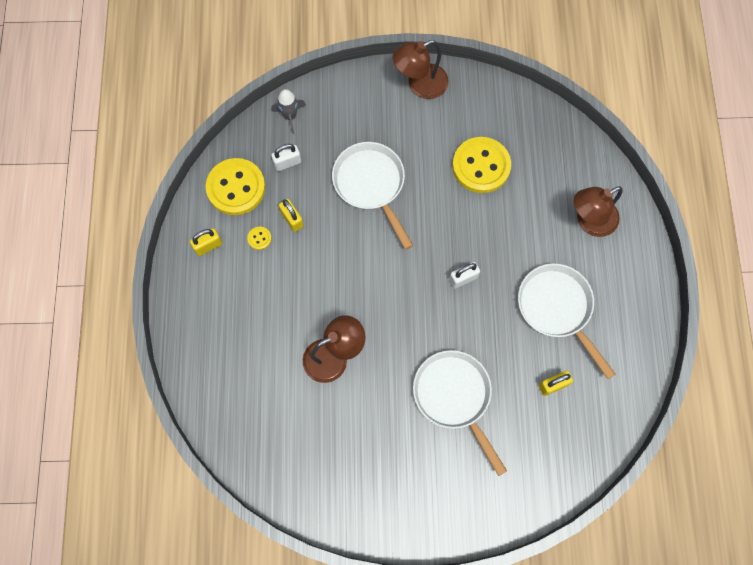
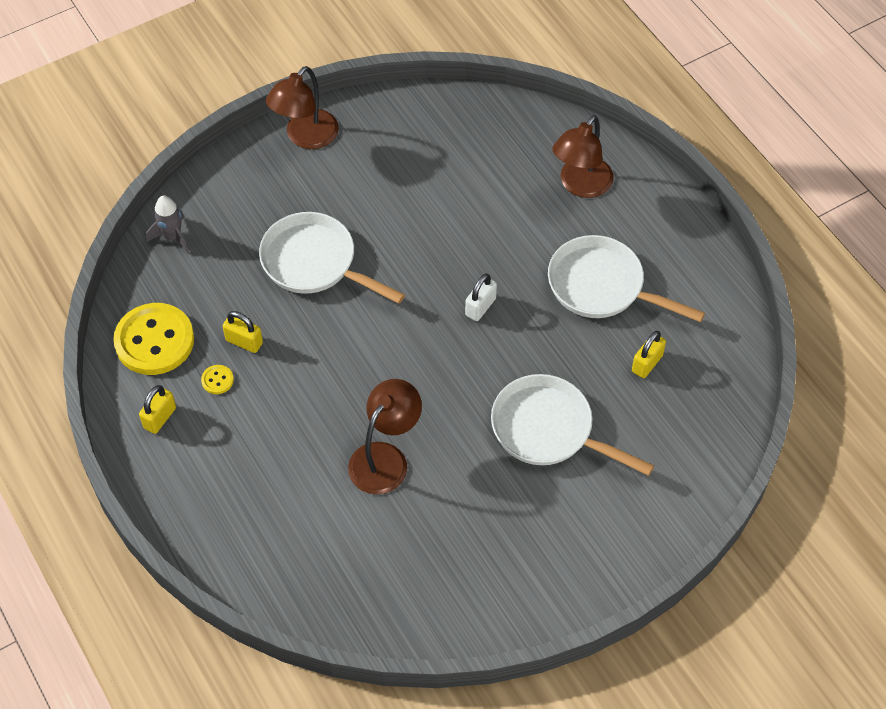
camera: 30 degrees left, 15 degrees down
white padlock [271,144,301,171] -> none
yellow button [452,137,511,193] -> none

